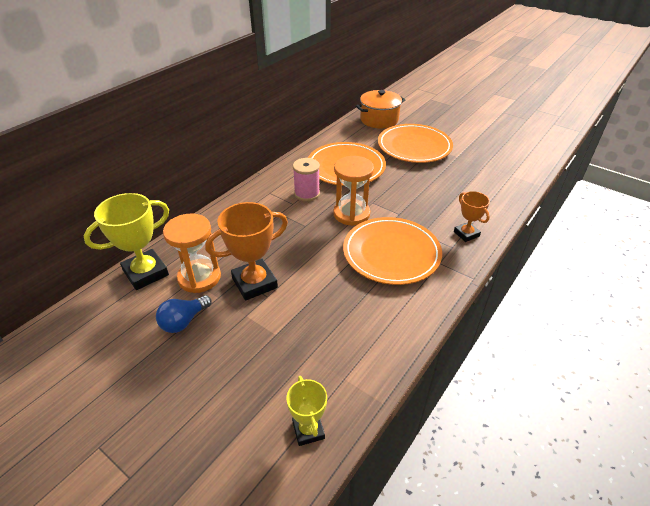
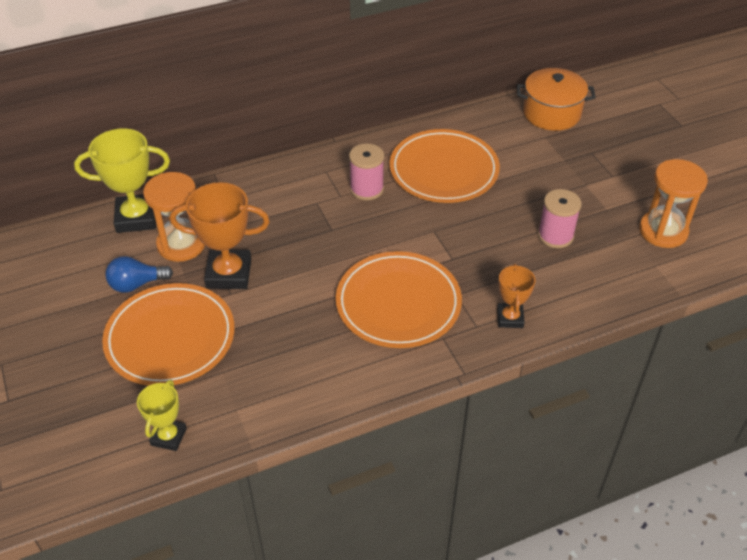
camera: 30 degrees right, 5 degrees up
orange hourglass [333,156,374,226] -> orange hourglass moved to [639,159,708,248]
orange plate [378,124,453,163] -> orange plate moved to [102,283,235,386]
none -> pink spool [538,189,582,248]

